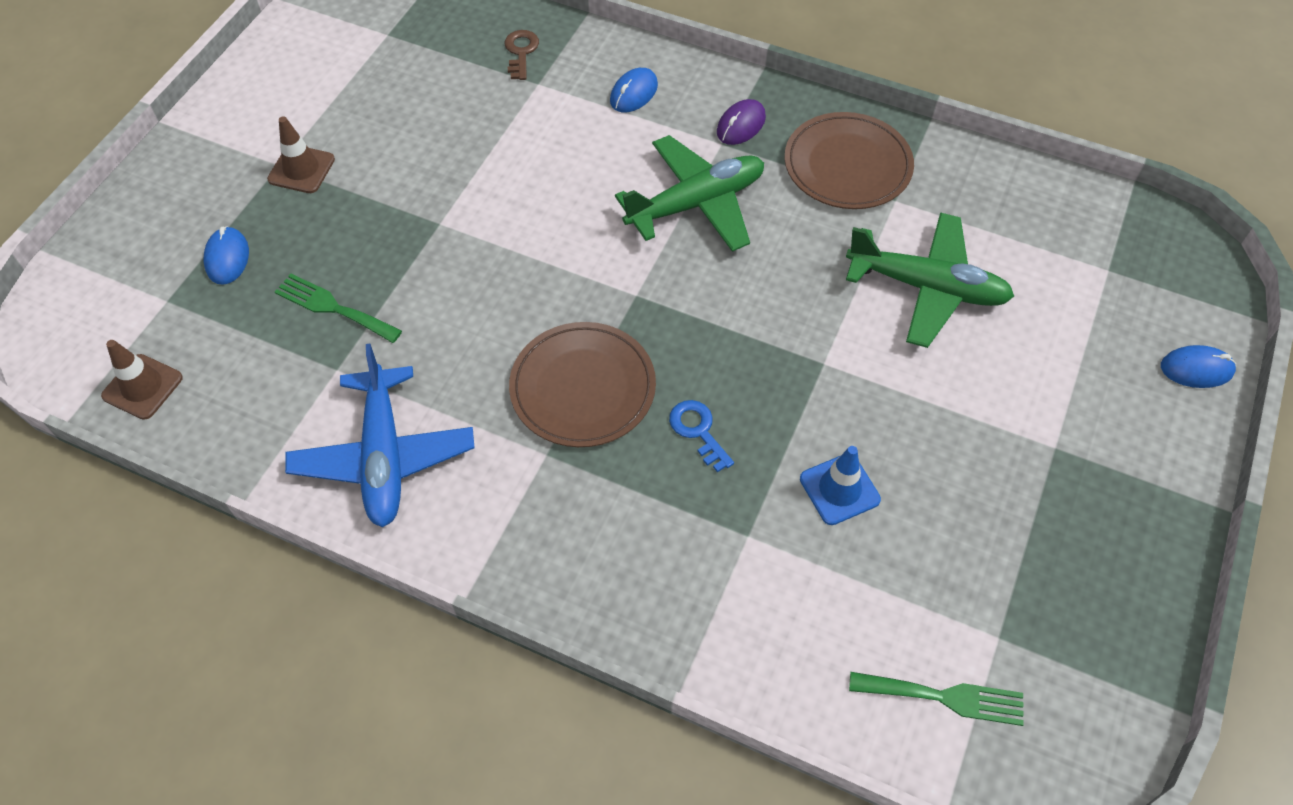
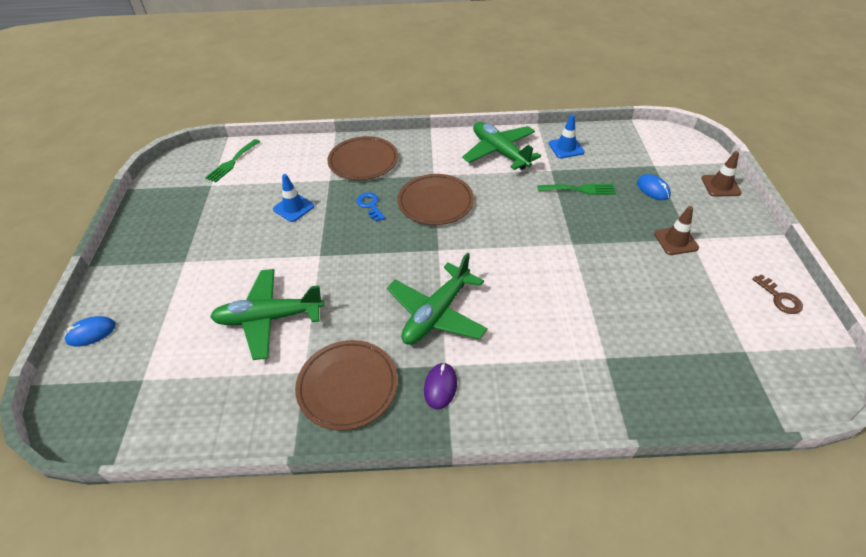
camera: 155 degrees right, 10 degrees down
brown traffic cone [101,340,183,420] -> brown traffic cone moved to [701,151,742,197]
blue plane [285,344,475,527] -> green plane [462,122,541,170]
brown key [505,30,539,80] -> brown key moved to [752,274,803,314]
blue mouse [610,68,658,112] -> none
blue key [669,400,734,472] -> blue key turned 150 degrees counterclockwise [356,192,385,222]
green fork [849,672,1024,726] -> green fork turned 45 degrees counterclockwise [205,139,260,182]
none -> brown plate [327,136,398,180]
none -> blue traffic cone [548,114,585,158]

